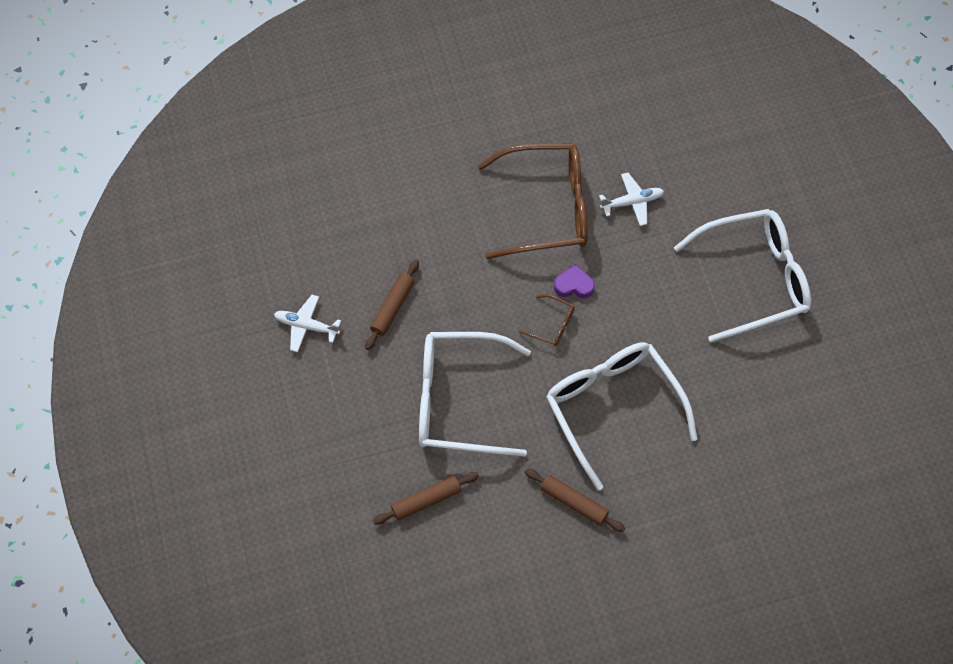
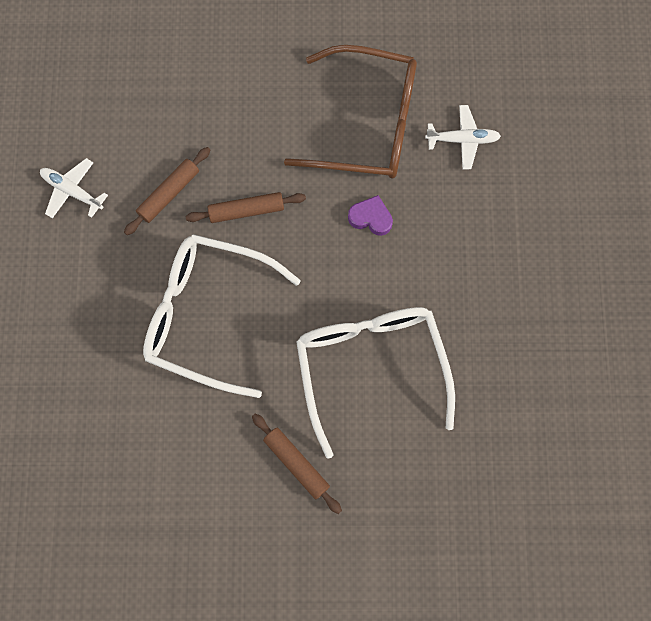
camera: 15 degrees right, 10 degrees up
brown rolling pin [373,472,479,524] -> brown rolling pin moved to [185,192,306,223]
brown glasses [518,294,575,346] -> none
white glasses [674,209,811,342] -> none

